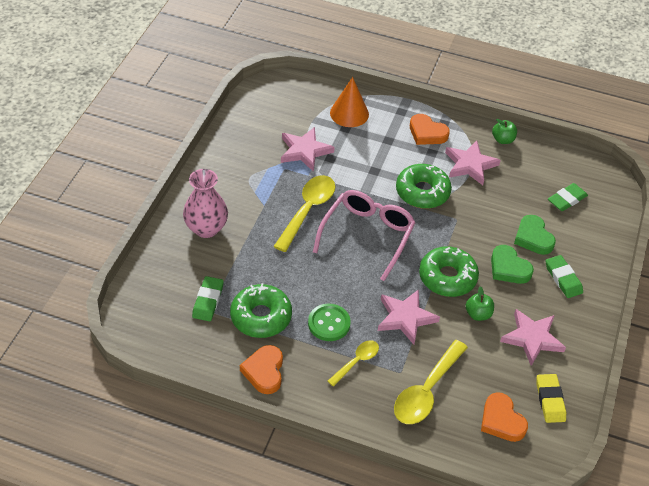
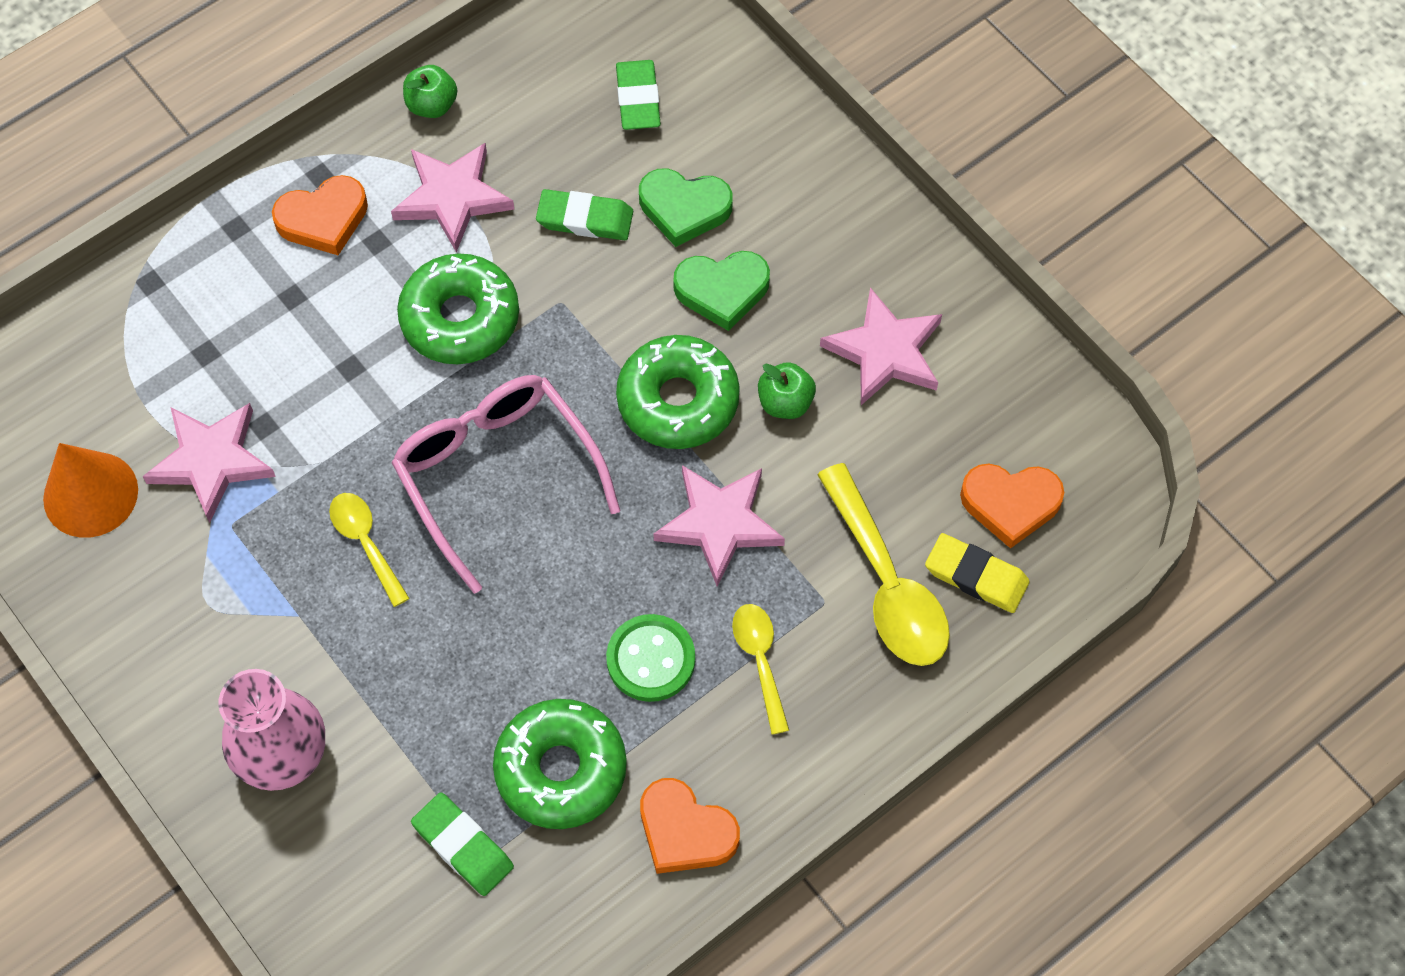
camera: 55 degrees left, 15 degrees up
yellow spoon [273,175,335,252] -> yellow spoon [329,493,410,607], size x0.57
orange cone [330,77,369,127] -> orange cone moved to [43,443,138,538]
yellow eraser [536,374,566,423] -> yellow eraser moved to [925,533,1030,613]
green eraser [546,255,583,298] -> green eraser moved to [536,189,633,240]

